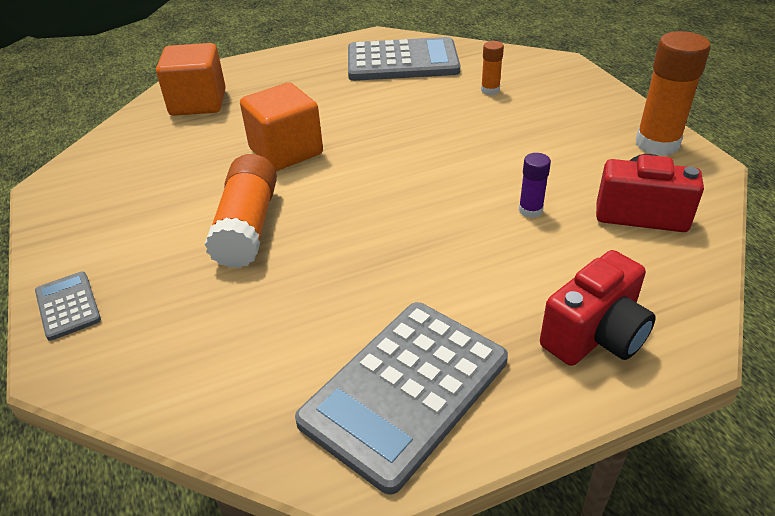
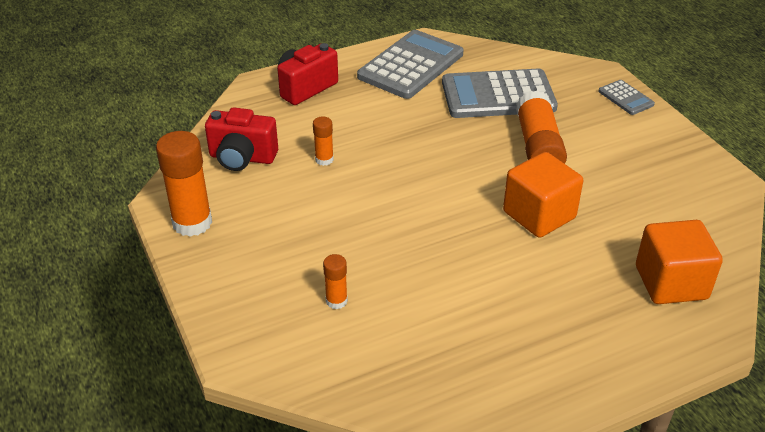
camera: 175 degrees right, 0 degrees up
grey calculator [348,37,460,81] -> grey calculator moved to [442,69,558,118]
purple glue stick [519,153,551,218] -> orange glue stick [313,116,334,166]

